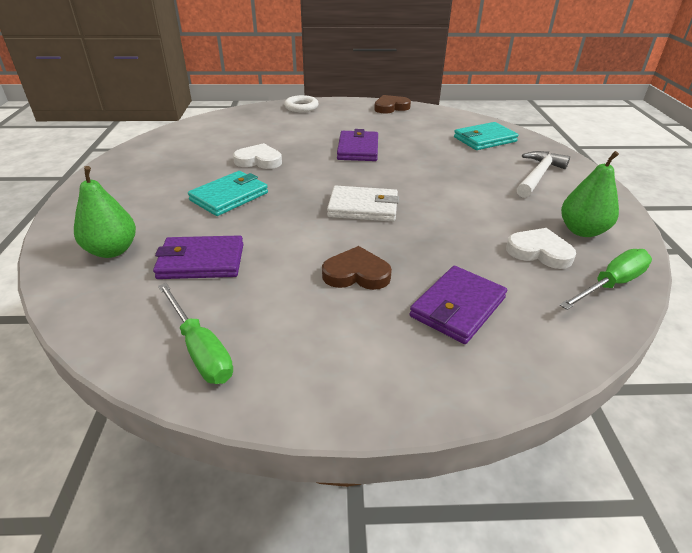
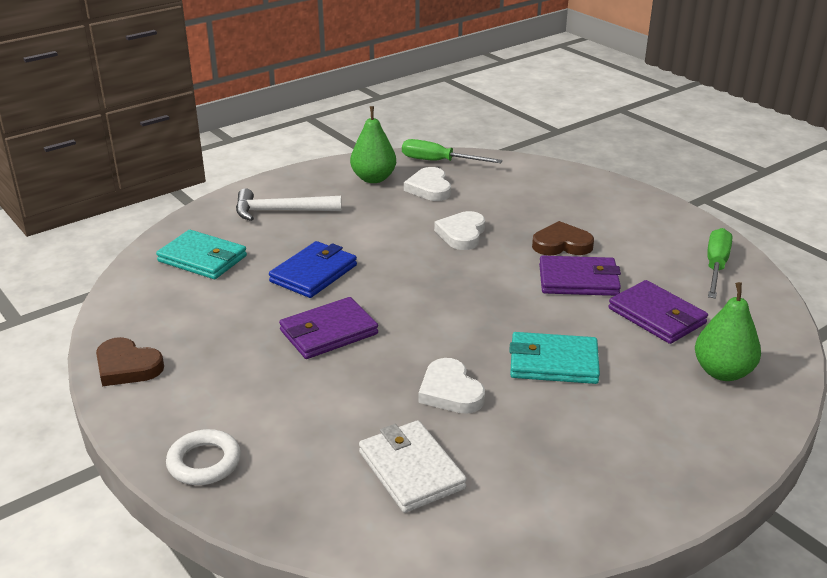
camera: 125 degrees left, 5 degrees down
brown heart [322,246,392,290] -> brown heart turned 120 degrees clockwise [532,221,594,255]
white wallet [327,186,399,222] -> white wallet moved to [359,420,467,513]
purple wallet [410,266,507,344] -> purple wallet moved to [539,256,621,296]
none -> blue wallet [269,241,357,298]
none -> white heart [434,211,485,250]

